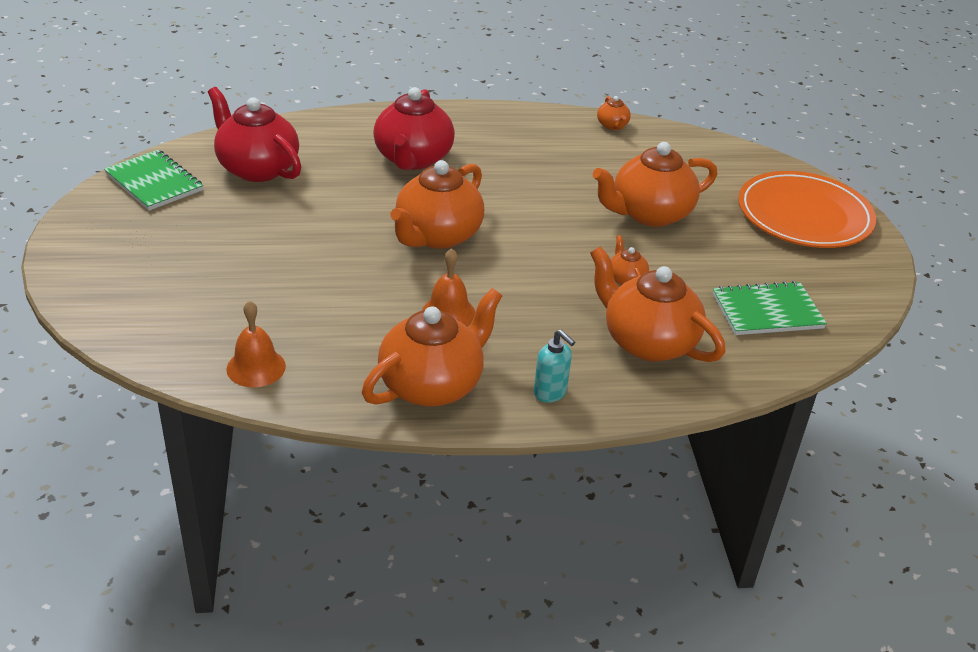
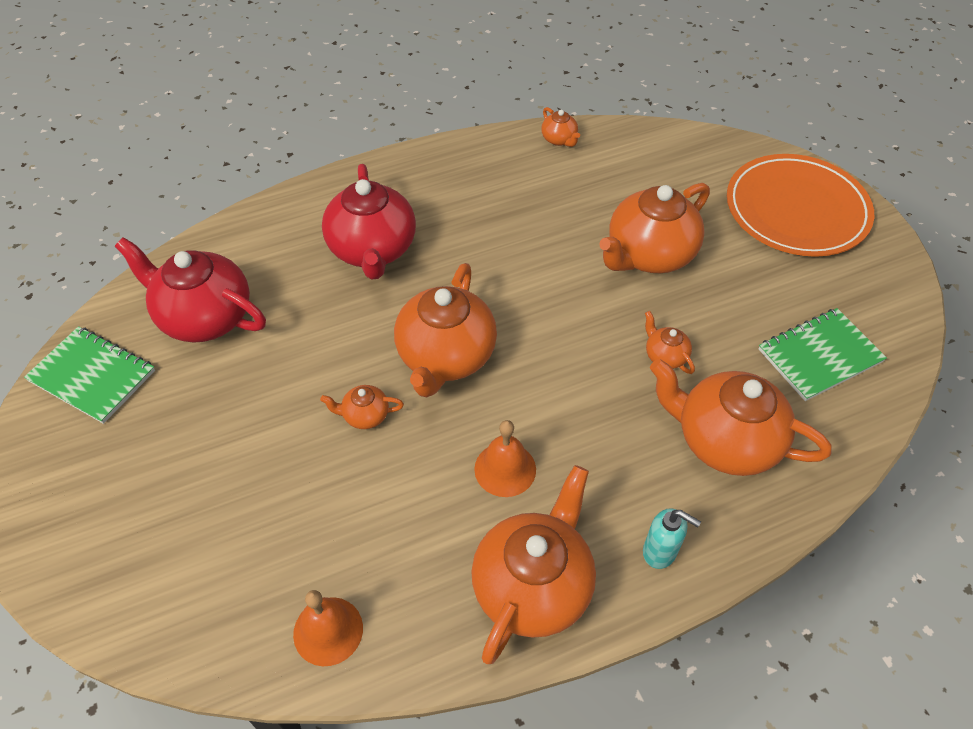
camera: 15 degrees left, 15 degrees up
none -> orange teapot [320,385,404,429]

